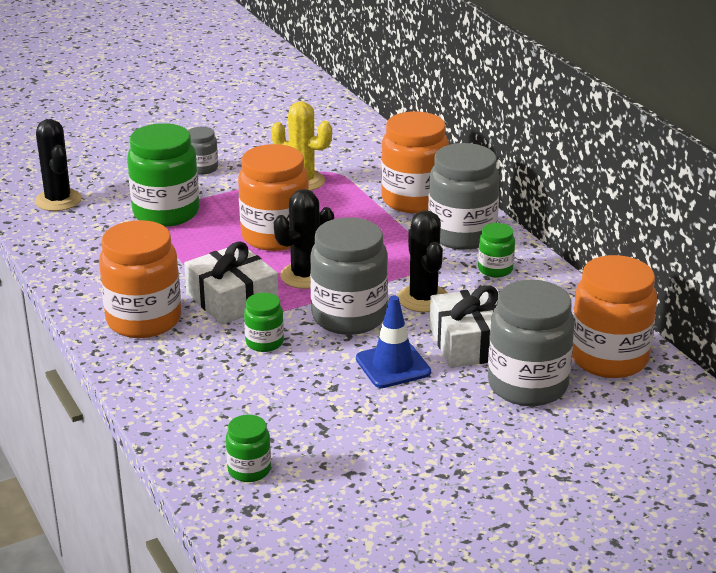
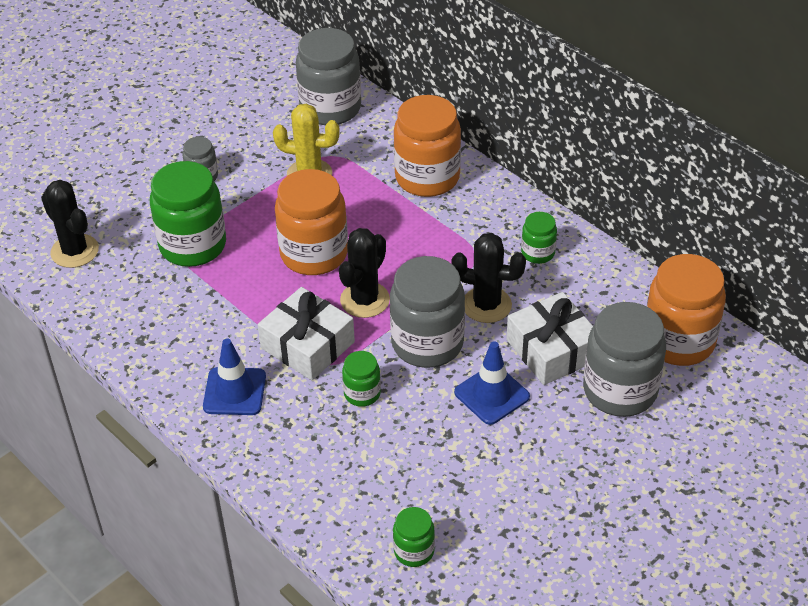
camera: 15 degrees left, 15 degrees up
orange jar [99,220,181,338] -> blue traffic cone [203,339,266,415]
black cactus [398,210,447,312] -> black cactus turned 45 degrees counterclockwise [451,233,526,323]
grey jar [428,143,500,250] -> grey jar moved to [296,28,361,125]

